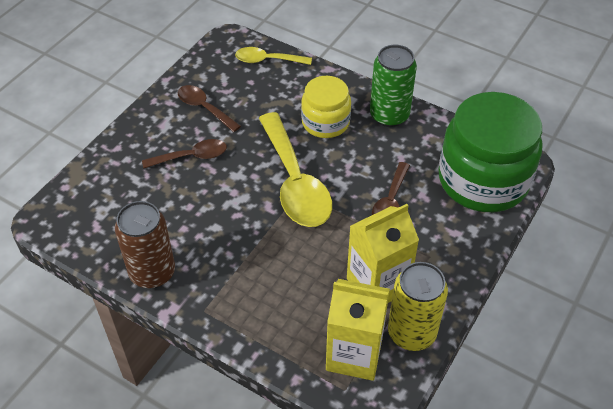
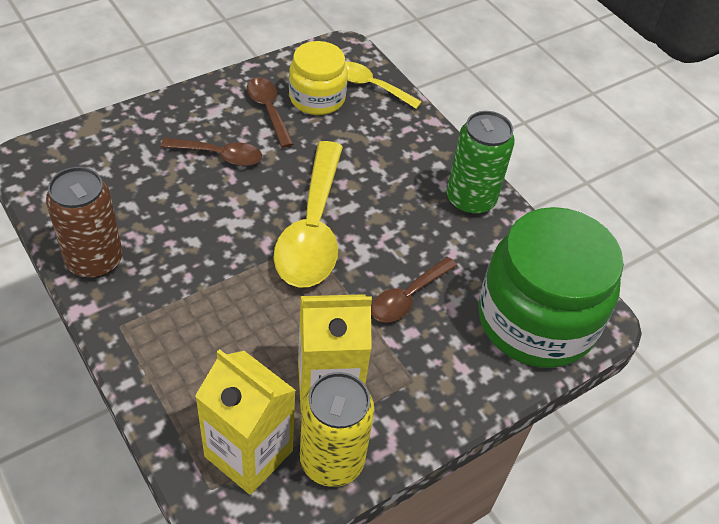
camera: 20 degrees right, 0 degrees up
yellow jar [301,76,351,138] -> yellow jar moved to [289,41,348,115]

